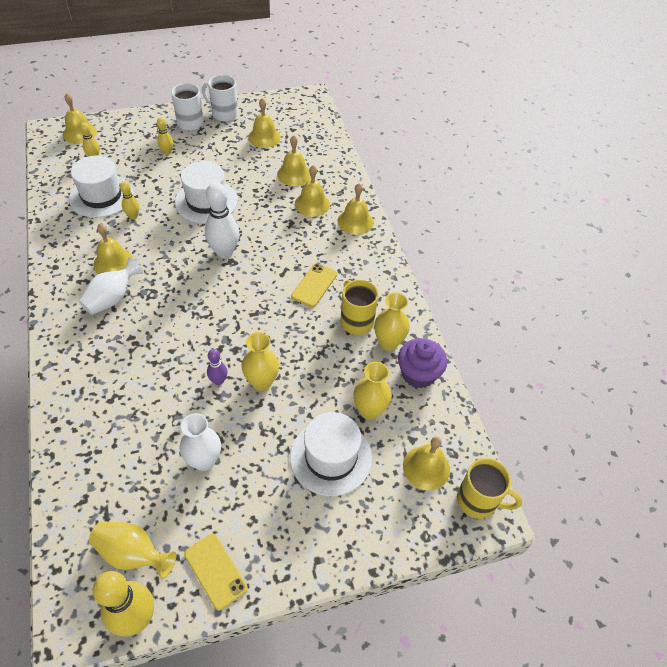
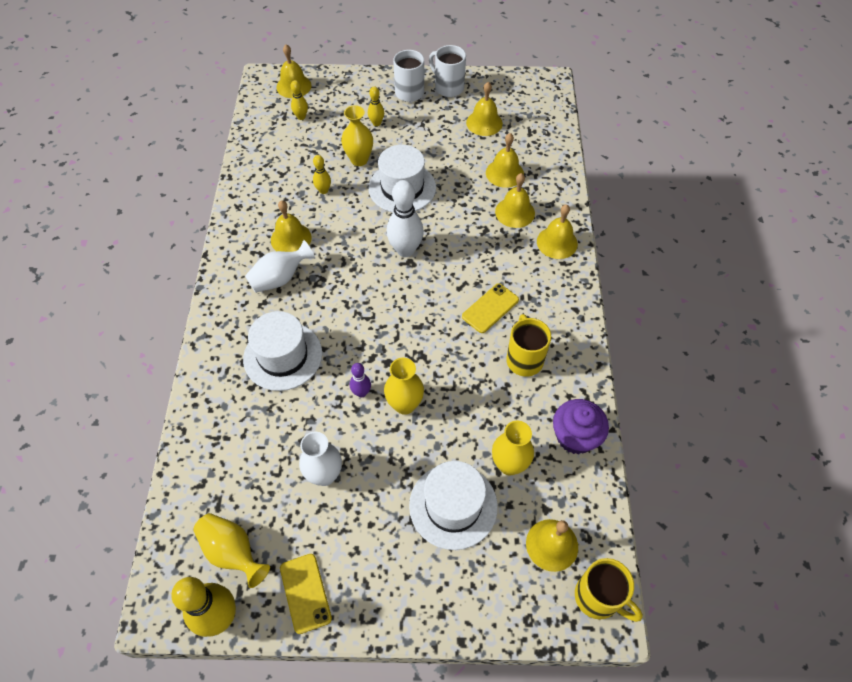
camera: 20 degrees right, 5 degrees up
white hat [69,156,134,218] -> white hat moved to [243,311,322,391]
yellow vase [374,292,410,351] -> yellow vase moved to [341,105,373,166]

